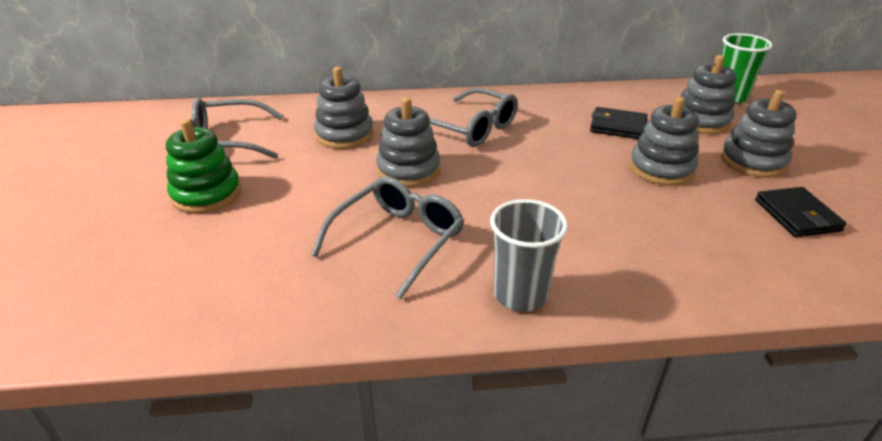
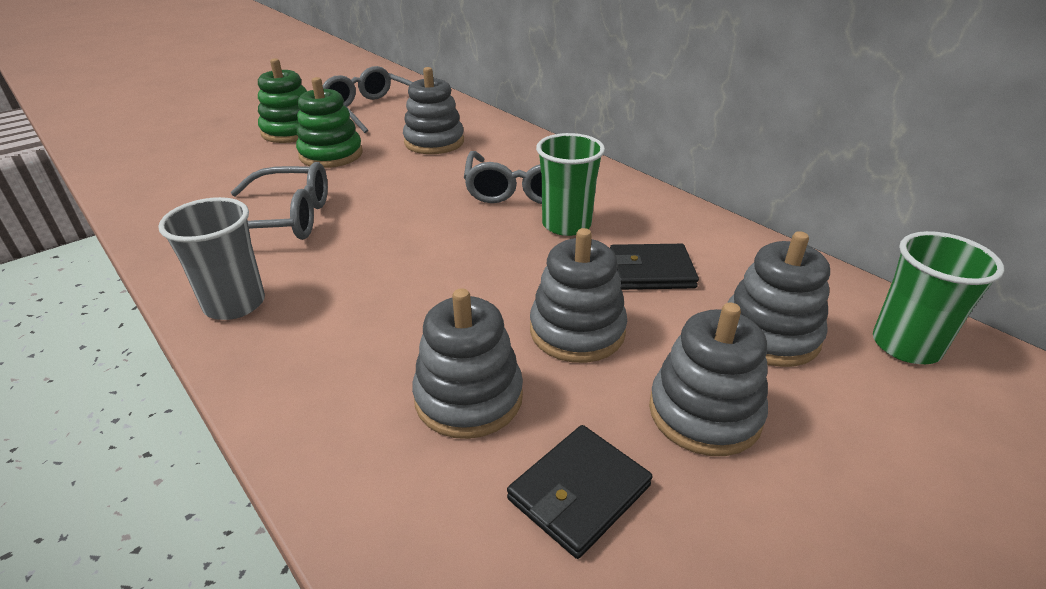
camera: 55 degrees right, 0 degrees up
grey stacking toy [376,97,440,187] -> grey stacking toy moved to [412,288,523,439]
black wallet [590,107,647,139] -> black wallet turned 75 degrees counterclockwise [610,244,699,290]
none -> green stacking toy [296,77,363,168]
none -> green cup [536,133,605,236]

